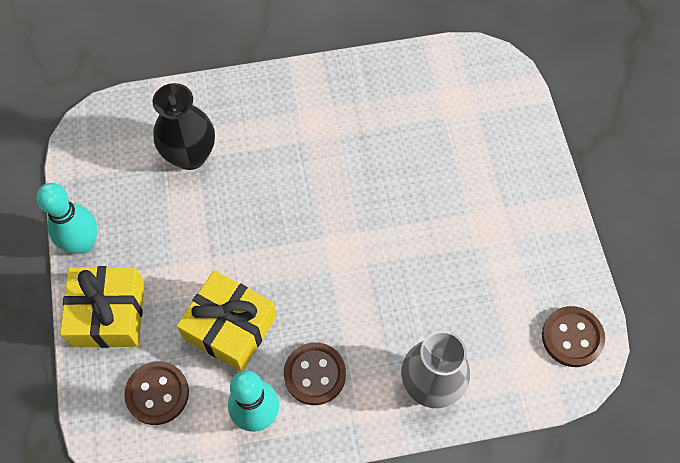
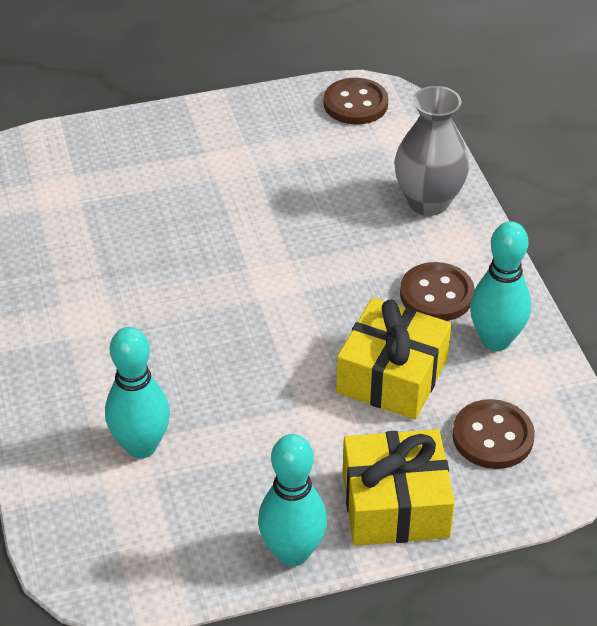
camera: 95 degrees left, 20 degrees down
black vase [153,83,215,170] -> turquoise bowling pin [105,327,170,458]

